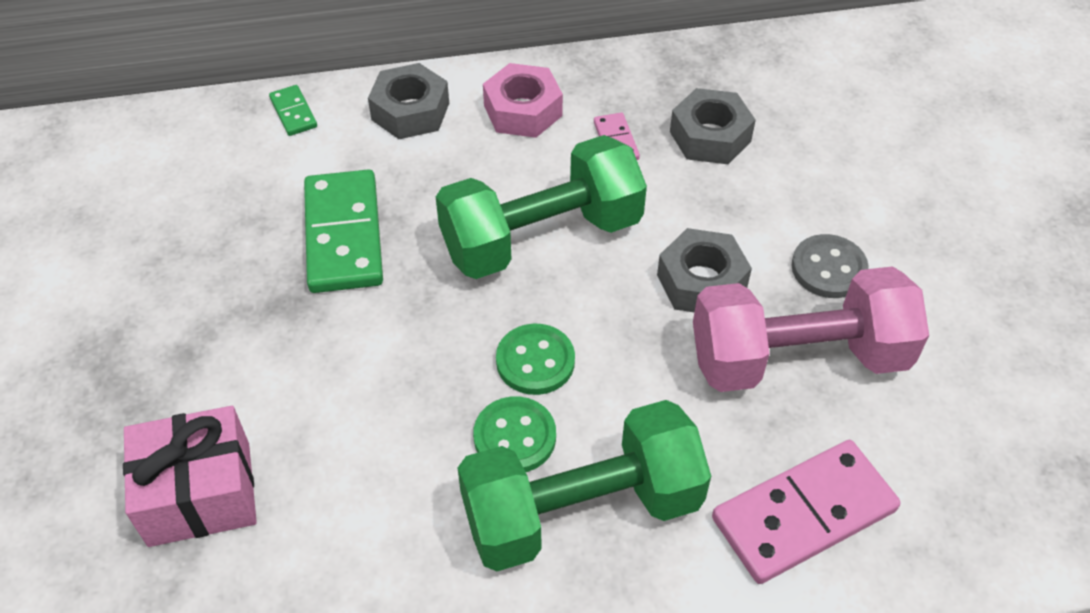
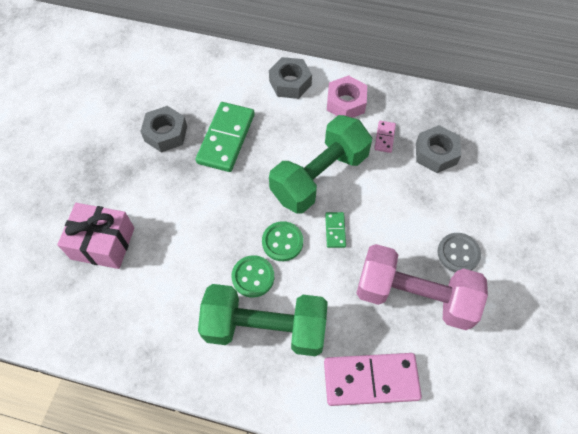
camera: 25 degrees right, 10 degrees up
green domino [269,85,317,136] -> green domino moved to [325,212,346,248]
green dumbbell [436,135,647,279] -> green dumbbell turned 45 degrees counterclockwise [269,115,372,213]
grey nut [657,228,752,312] -> grey nut moved to [140,106,187,153]

